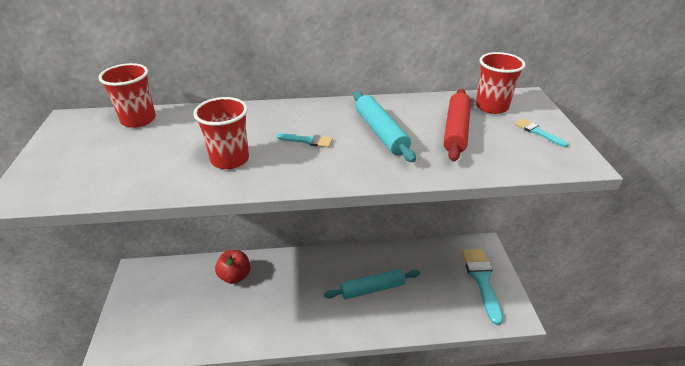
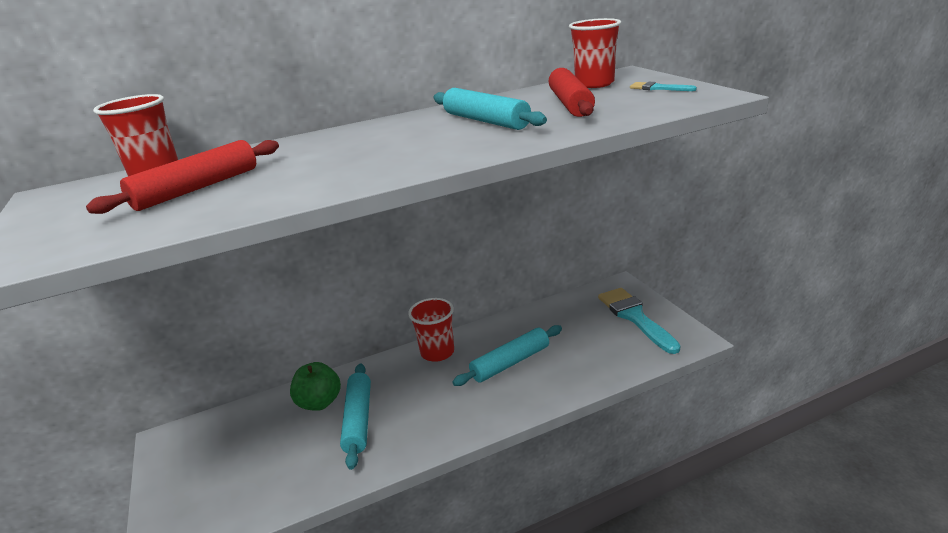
camera: 15 degrees left, 10 degrees down
red cup [194,97,249,169] -> red cup moved to [408,298,454,362]
red apple [215,250,250,284] -> green apple [290,362,341,411]
turquoise brush [277,133,333,148] -> none
none -> red rolling pin [86,140,279,214]
none -> turquoise rolling pin [340,363,371,470]

